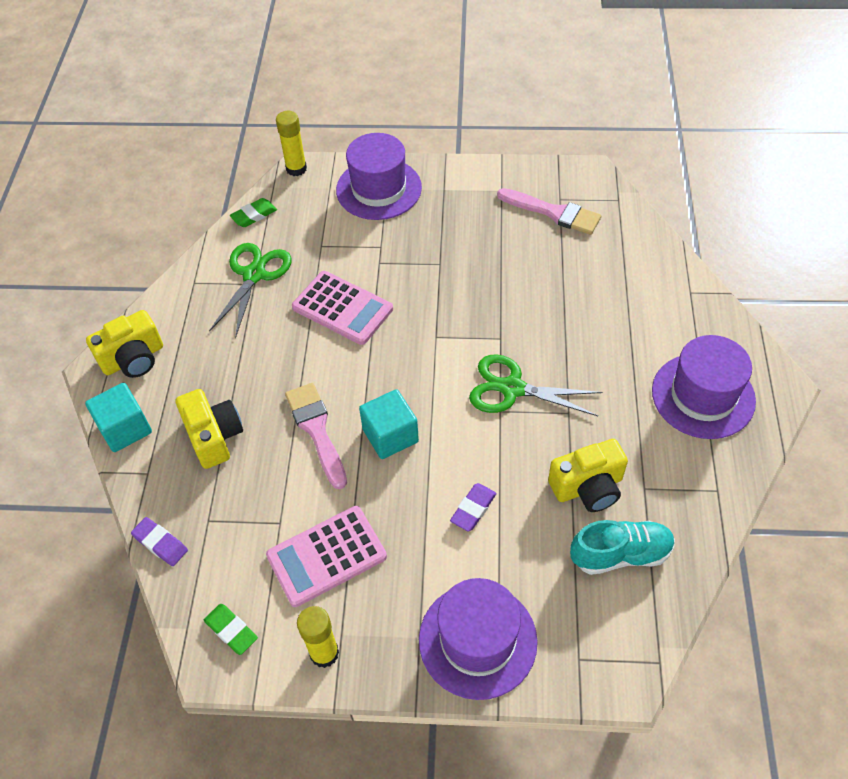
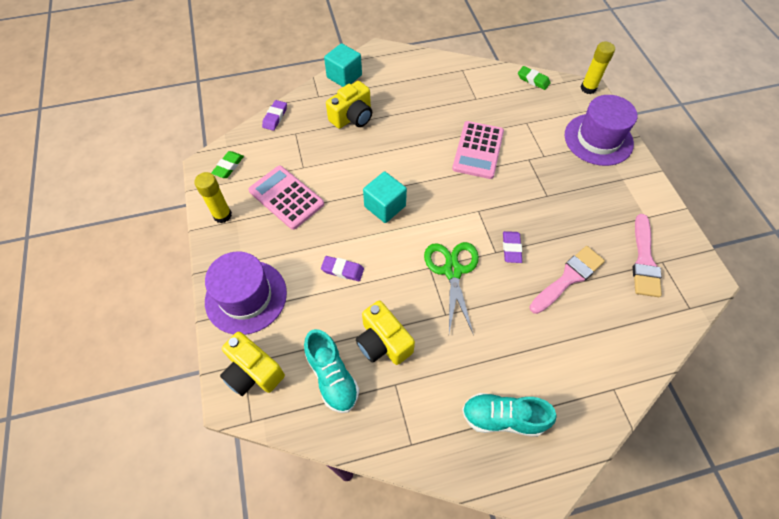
camera: 70 degrees right, 5 degrees up
yellow camera [86,310,163,378] -> yellow camera moved to [220,332,285,396]
green scissors [209,243,292,339] -> none
pink brush [285,383,347,489] -> pink brush moved to [529,246,605,314]
purple hat [652,335,756,439] -> turquoise shoe [462,393,557,437]
none -> purple eraser [503,231,522,263]

